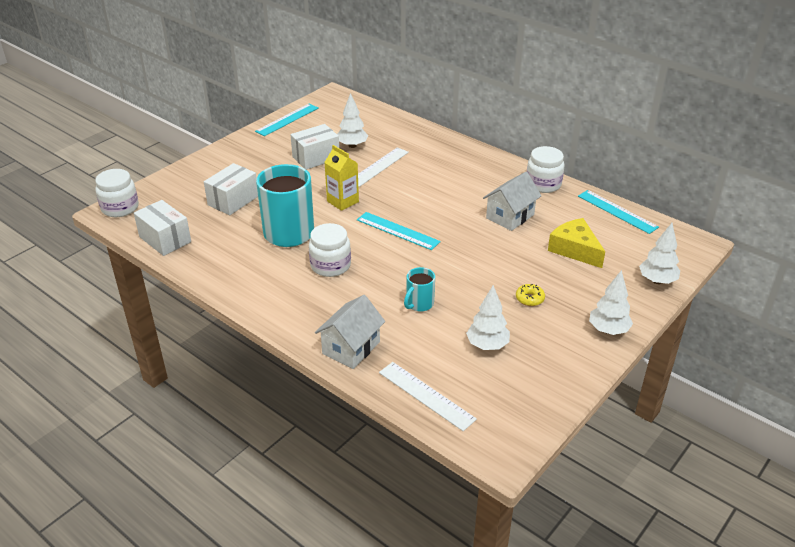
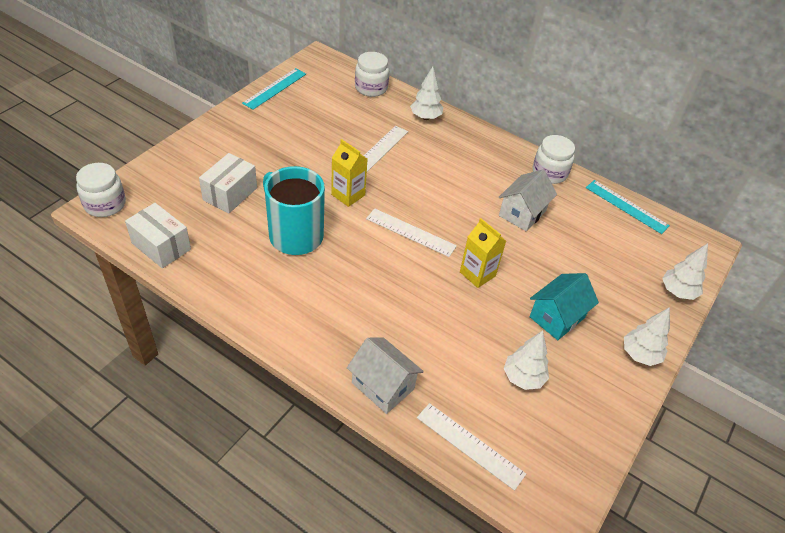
camera: 10 degrees left, 10 degrees up
white box [290,124,339,170] -> none
white jar [309,223,351,277] -> white jar moved to [355,52,389,97]
white house [315,295,385,369] -> white house turned 75 degrees counterclockwise [347,338,424,414]
white tree [337,93,368,148] -> white tree moved to [410,67,443,120]
turquoise ruler [357,212,441,250] -> white ruler [366,208,457,257]
turquoise mug [404,267,435,312] -> none
yellow donut [516,284,545,306] -> turquoise house [529,273,599,340]
yellow cheese [548,218,605,268] -> none
none -> yellow carton [460,218,506,288]

